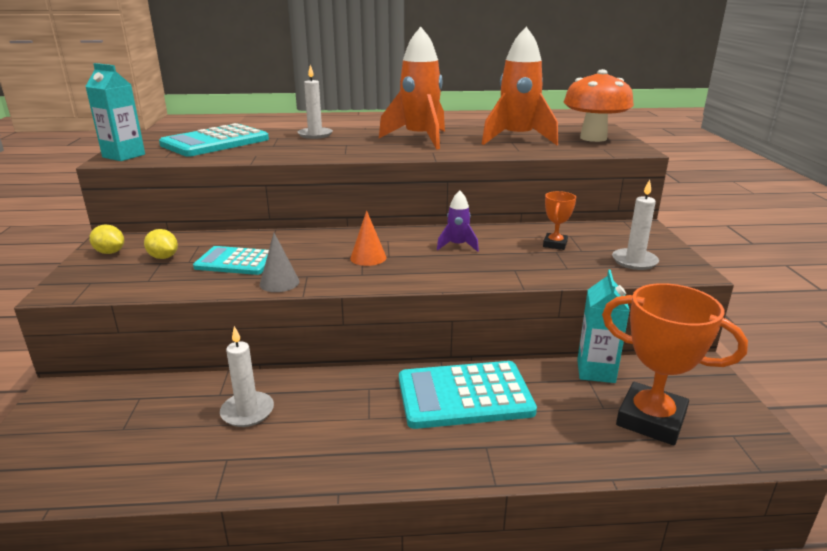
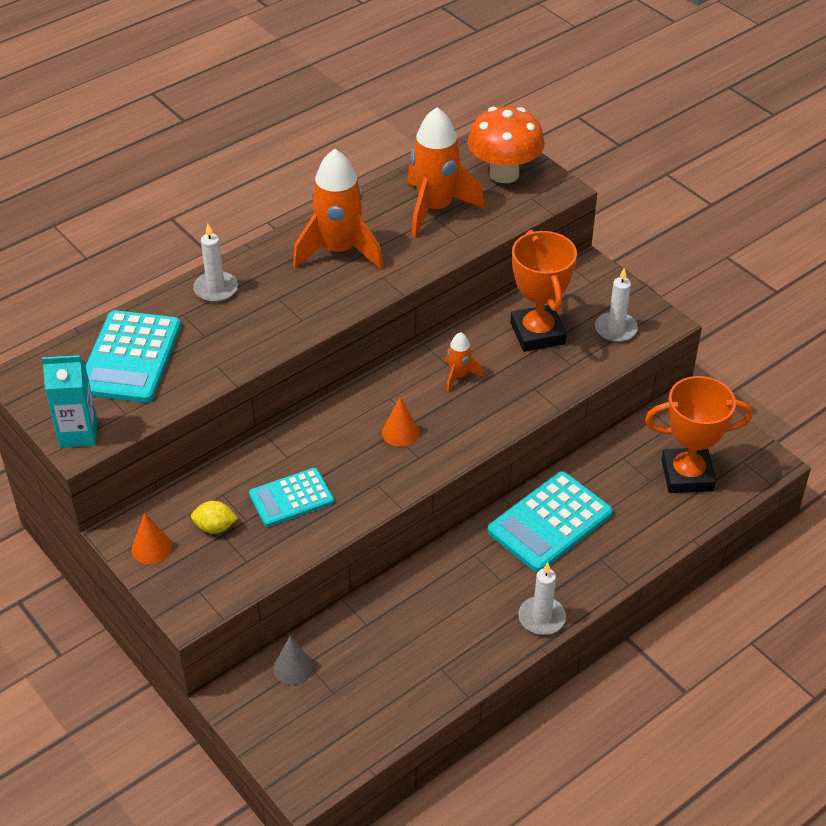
camera: 35 degrees left, 20 degrees up
yellow lemon [89,224,124,254] -> orange cone [132,512,172,564]
white candle [220,326,274,427] -> white candle moved to [518,562,566,635]
grey cone [260,233,300,292] -> grey cone moved to [273,636,313,685]
purple rocket [437,190,479,252] -> orange rocket [446,332,484,392]
orange trophy [543,191,576,250] -> orange trophy [510,230,577,352], size x2.06
turquoise carton [577,270,630,383] -> none

